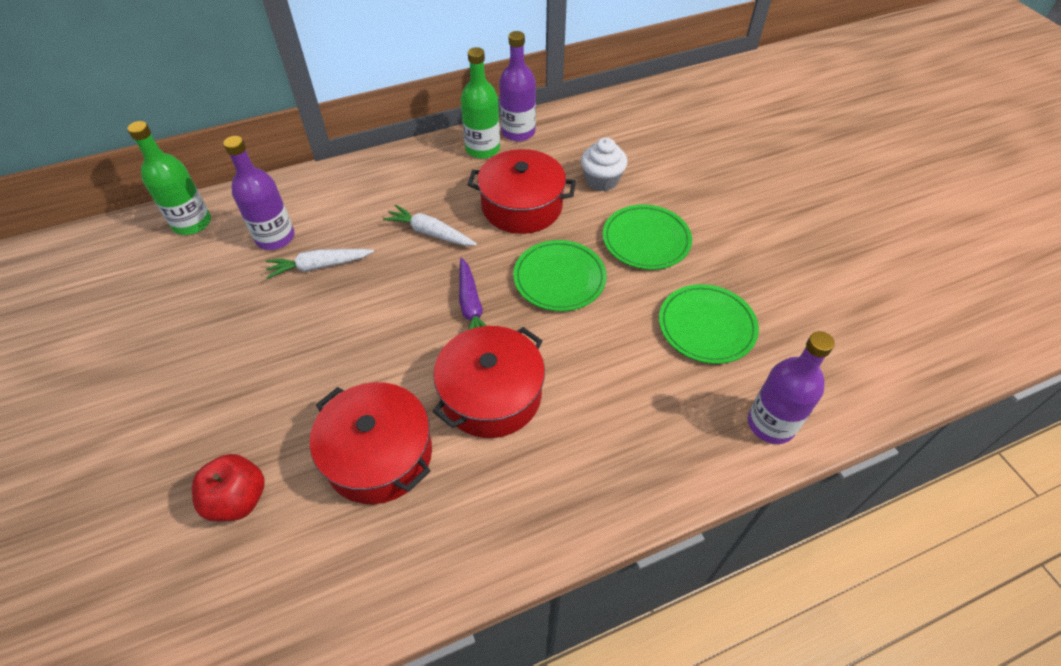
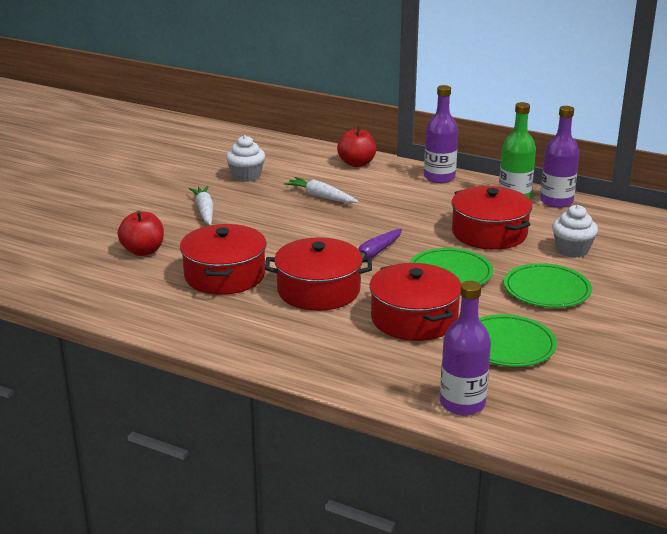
camera: 50 degrees right, 25 degrees down
green bottle [127,121,211,235] -> none
purple bottle [223,136,295,250] -> purple bottle moved to [424,85,458,183]
white carrot [383,204,477,246] -> white carrot moved to [189,186,213,225]
none -> white cupcake [226,135,265,182]
none -> red apple [337,126,376,167]
none -> red pot [369,263,461,341]

